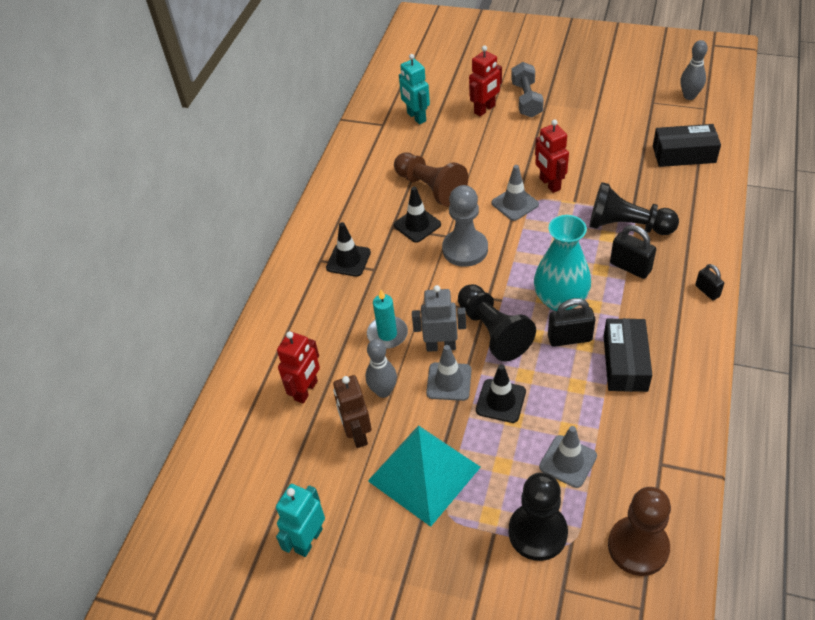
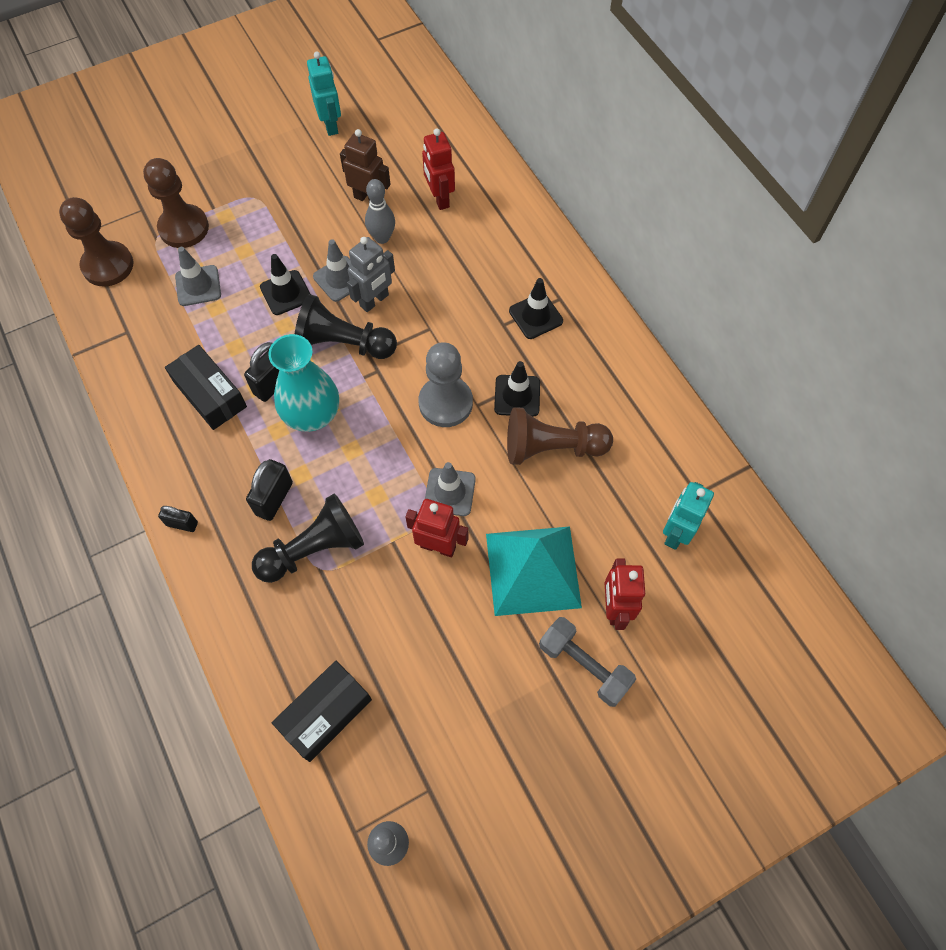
camera: 130 degrees right, 15 degrees up
turquoise candle [367,290,408,349] -> none
turquoise pyramid [368,425,481,527] -> turquoise pyramid moved to [486,526,582,616]
turquoise robot [399,54,430,124] -> turquoise robot turned 75 degrees counterclockwise [663,482,714,550]
black pawn [509,472,568,561] -> brown pawn [143,158,209,248]
black padlock [610,225,656,279] -> black padlock turned 60 degrees counterclockwise [246,459,293,521]

